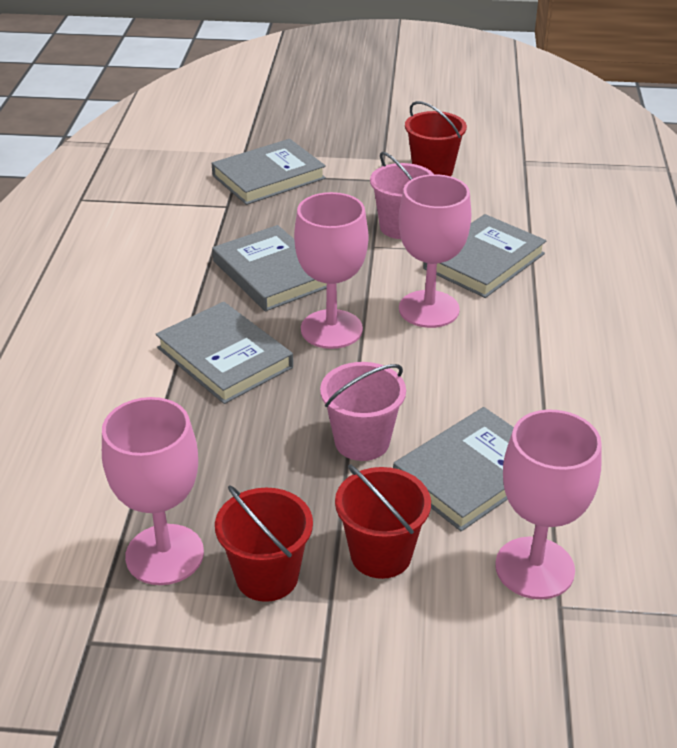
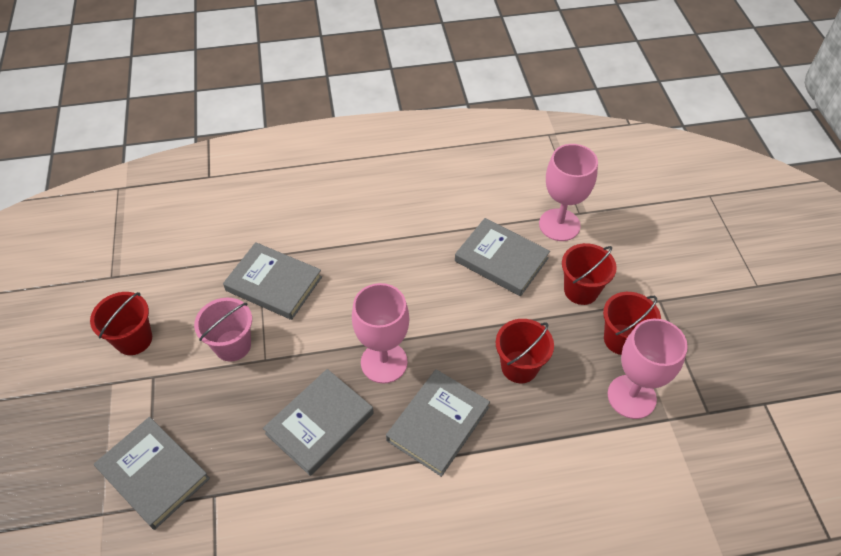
camera: 105 degrees left, 15 degrees up
pink bucket [320,362,406,461] -> none
pink goblet [399,174,471,328] -> none
none -> red bucket [496,319,554,383]

